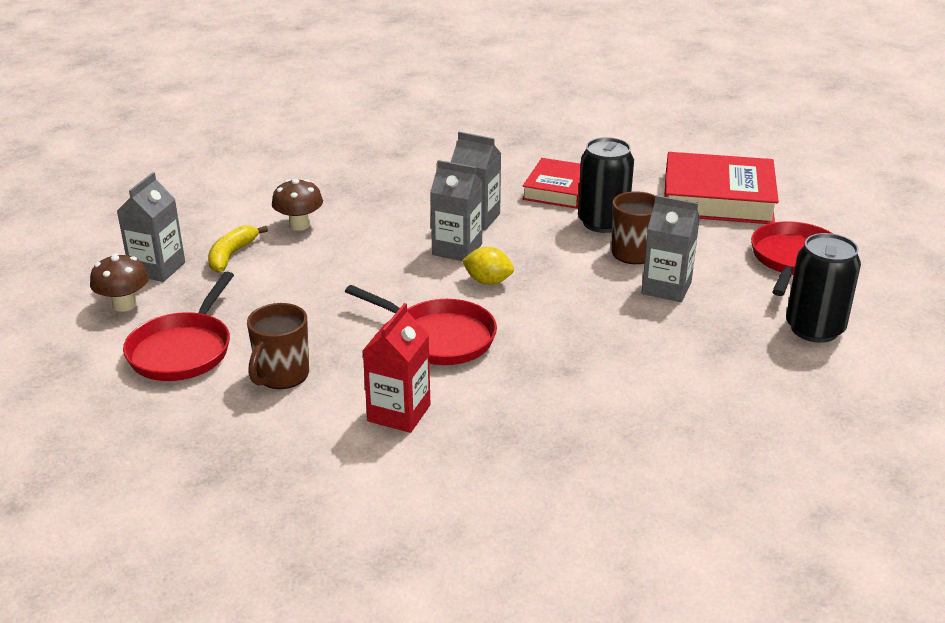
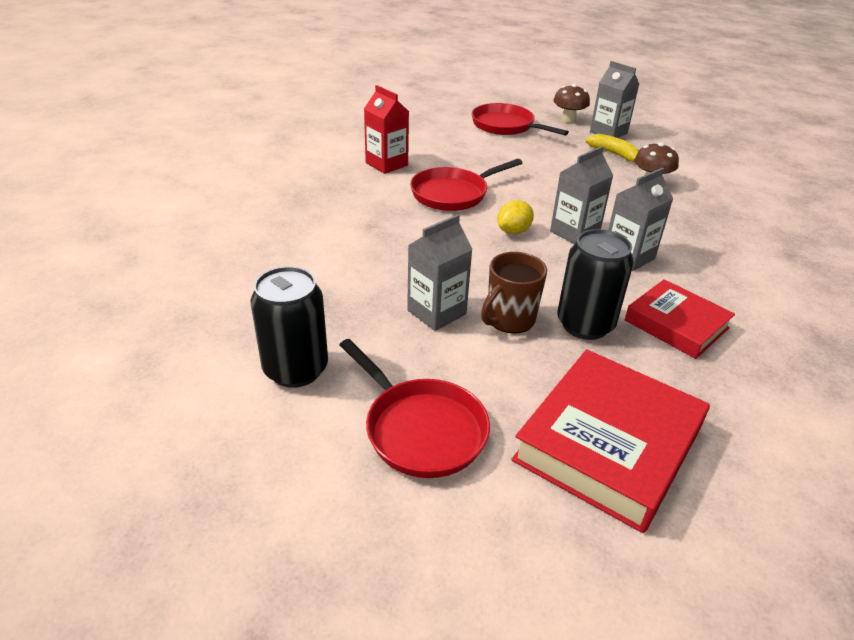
camera: 115 degrees right, 5 degrees up
brown mug [247,303,309,389] -> none

